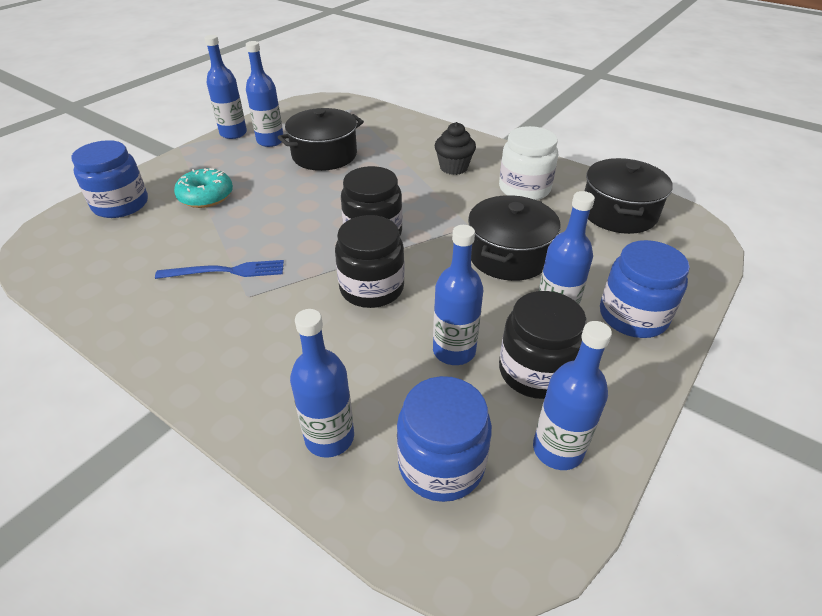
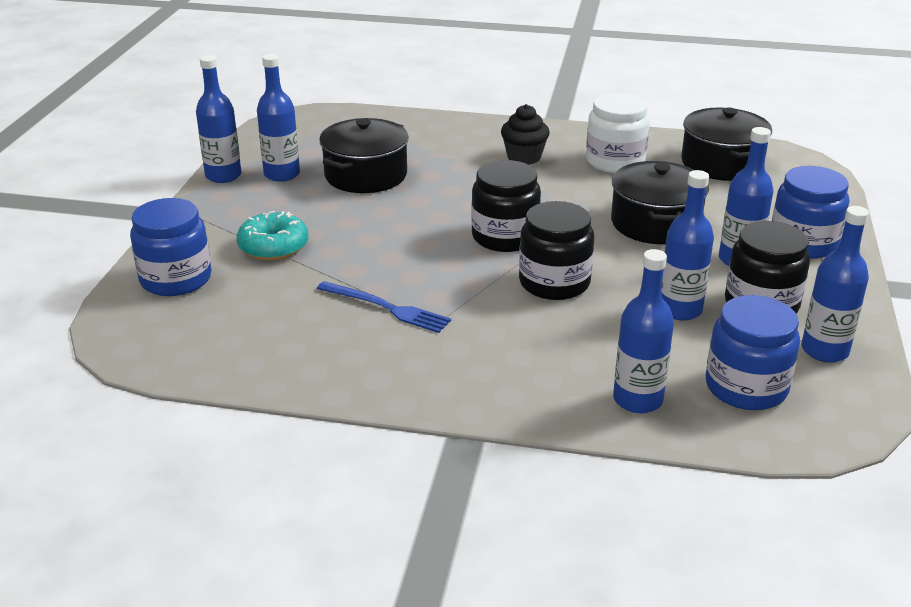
camera: 25 degrees left, 10 degrees down
blue fork [155,260,284,279] -> blue fork turned 60 degrees clockwise [317,281,451,333]

